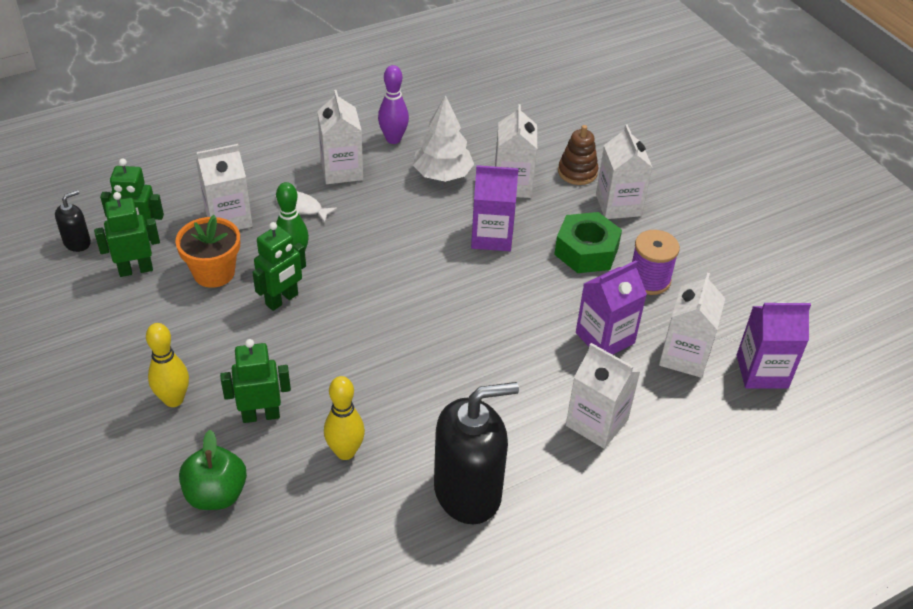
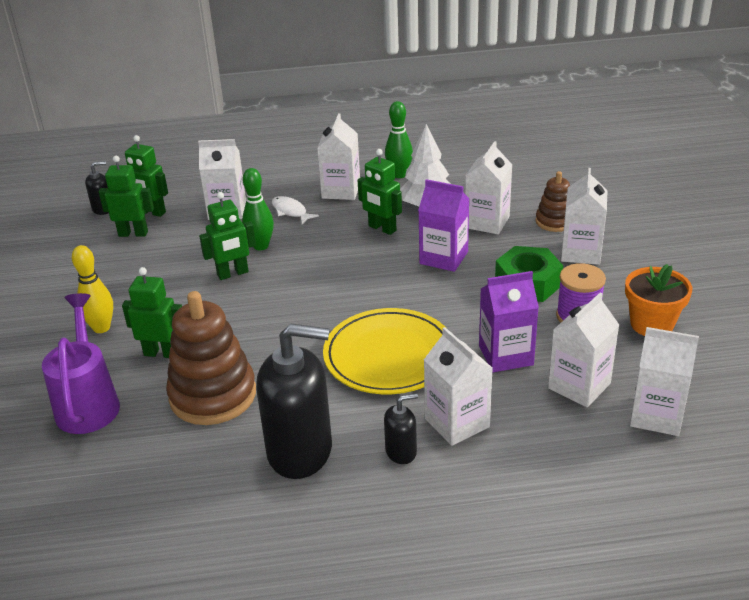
camera: 25 degrees right, 10 degrees down
orange flower pot [175,215,240,288] -> orange flower pot moved to [625,264,692,336]
green apple [179,430,247,510] -> purple watering can [42,293,120,434]
yellow bowling pin [324,376,365,460] -> brown stacking toy [166,291,256,425]
purple bowling pin [378,65,409,144] -> green bowling pin [385,101,413,178]
purple carton [737,302,811,389] -> white carton [630,327,699,436]
none -> yellow plate [323,308,445,394]
none -> green robot [358,149,402,235]
none -> black soap dispenser [384,393,418,464]

